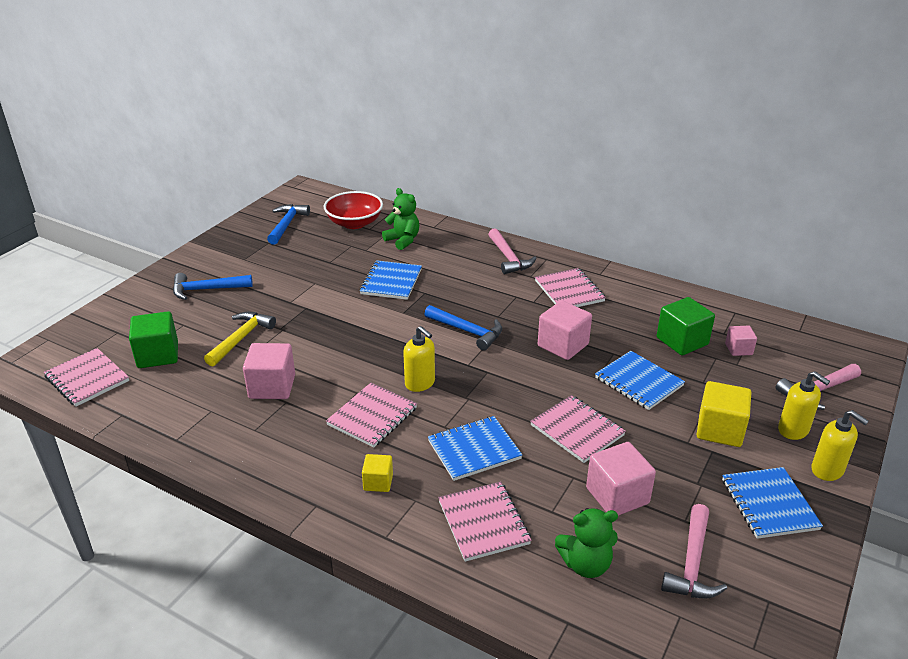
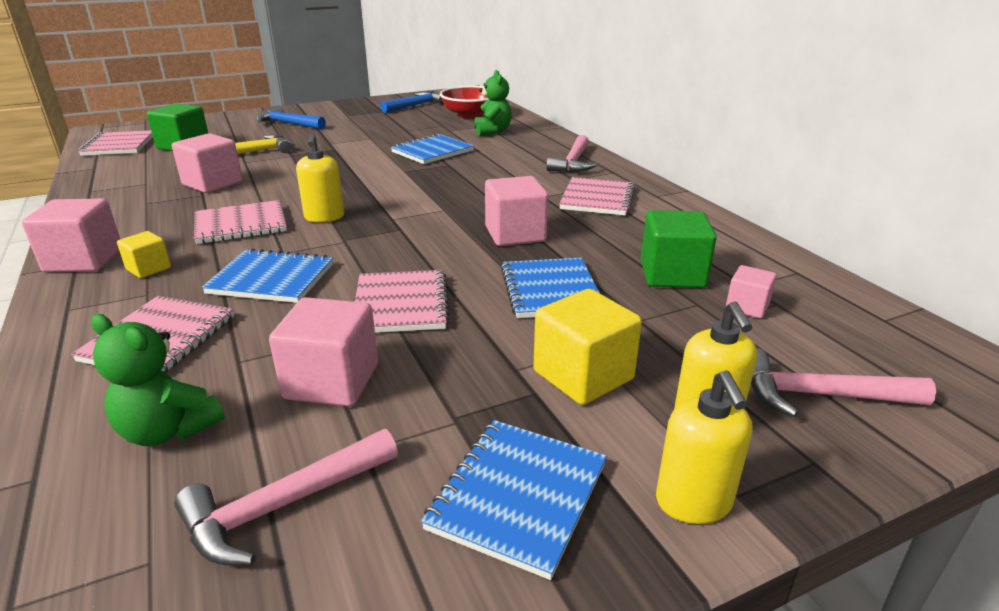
camera: 35 degrees right, 5 degrees down
blue hammer [424,305,502,350] -> none
none -> pink cube [22,198,120,272]

